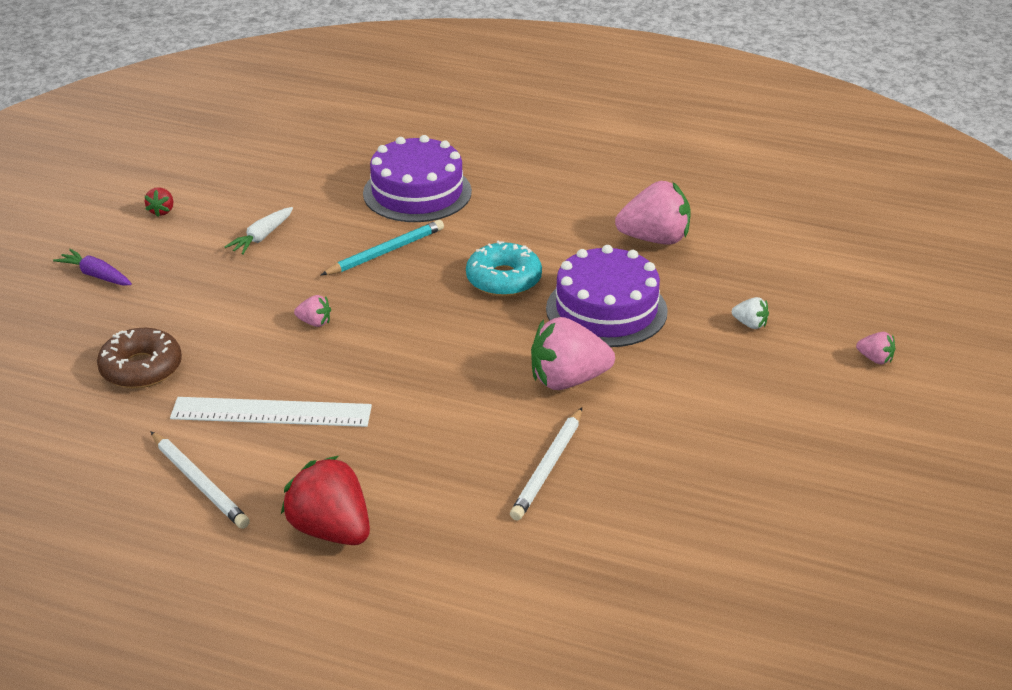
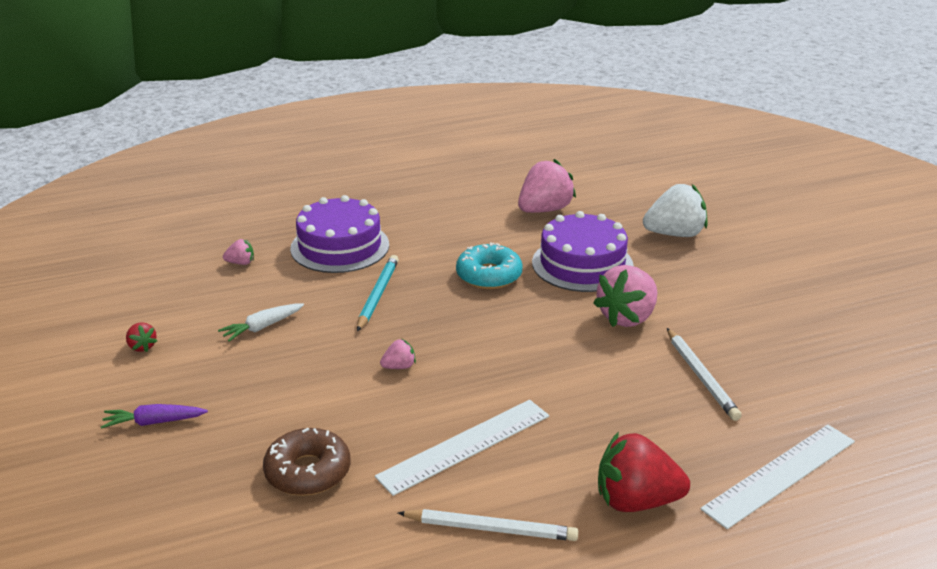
camera: 40 degrees left, 5 degrees down
white carrot [224,207,293,255] -> white carrot turned 60 degrees clockwise [218,304,304,342]
white strawberry [732,297,769,329] -> white strawberry [643,184,707,237], size x2.16
pink strawberry [856,332,895,364] -> pink strawberry moved to [223,239,254,265]
none -> white ruler [701,425,855,529]

